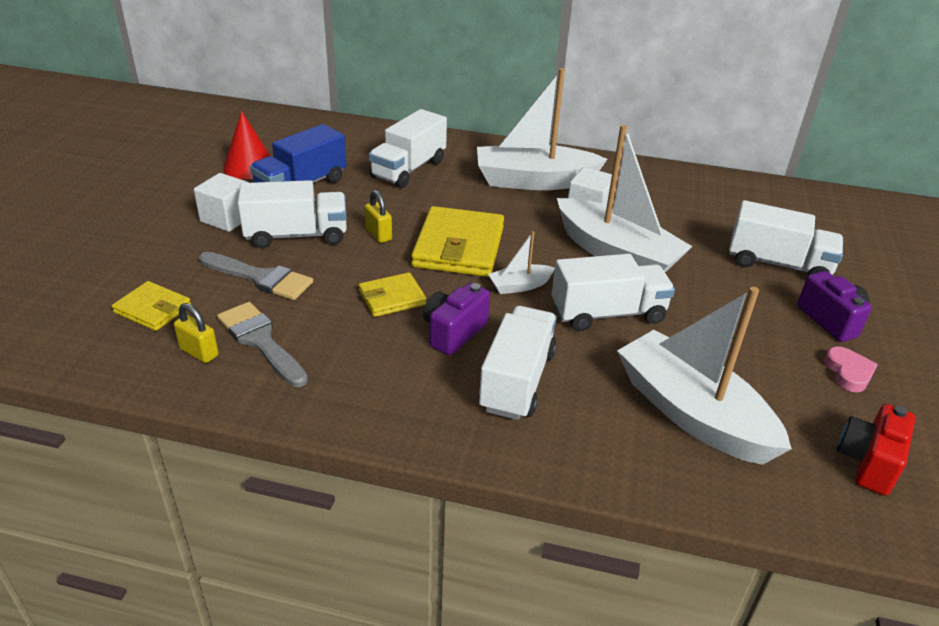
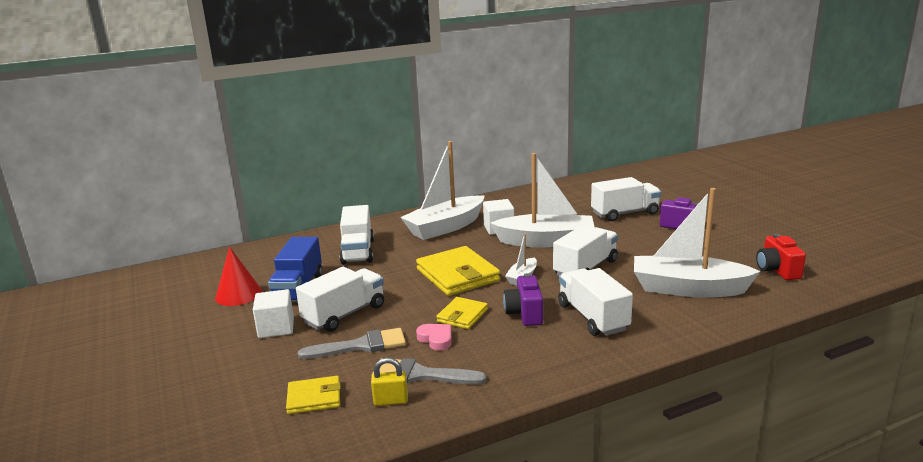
camera: 35 degrees left, 15 degrees down
yellow padlock [365,190,392,243] -> none
pink heart [824,346,878,392] -> pink heart moved to [416,324,451,351]

